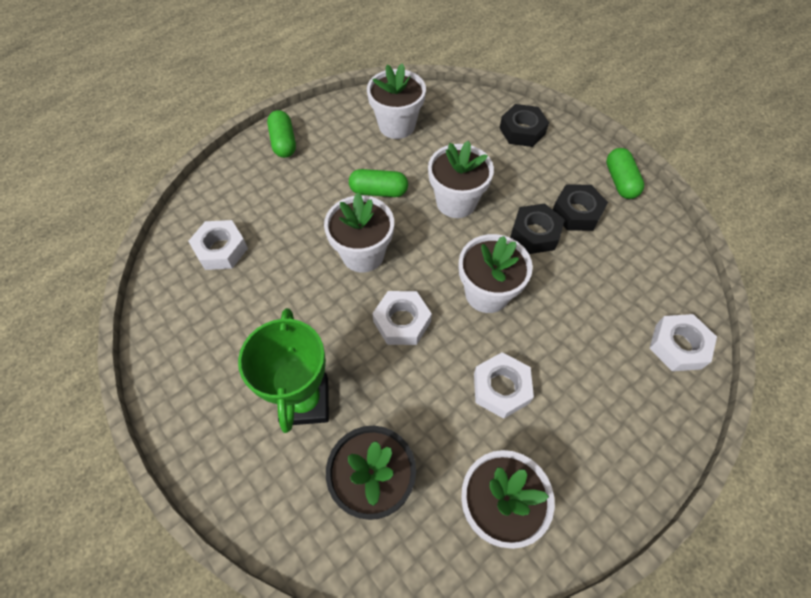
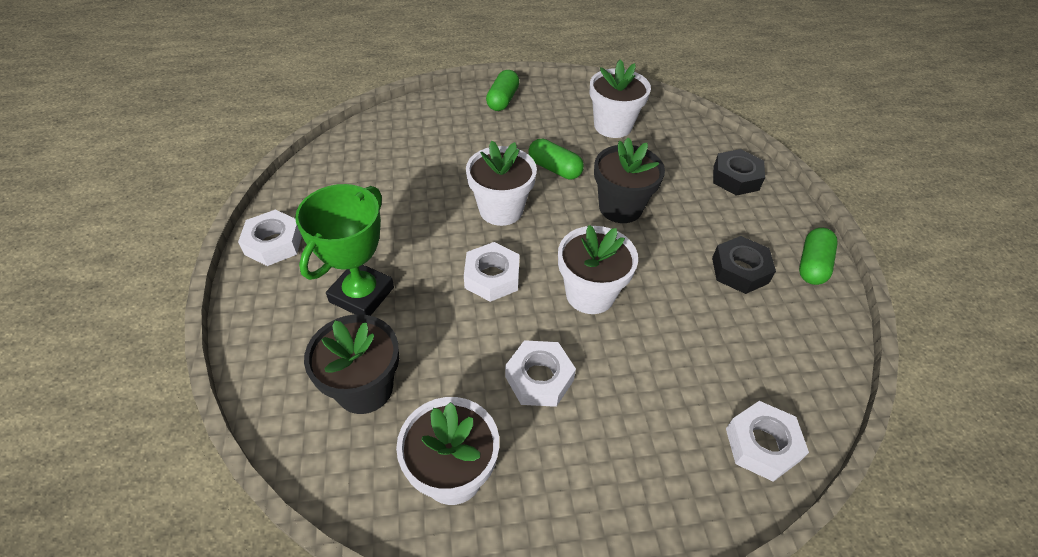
camera: 30 degrees right, 10 degrees down
white nut [188,220,248,270] -> white nut moved to [238,210,302,266]
white flower pot [428,141,494,218] -> black flower pot [594,138,665,223]
black nut [510,204,565,254] -> none

